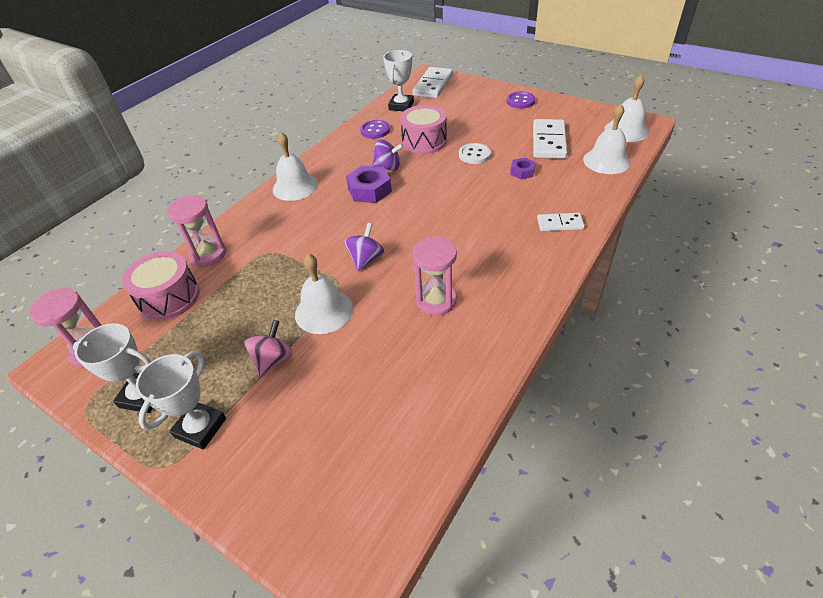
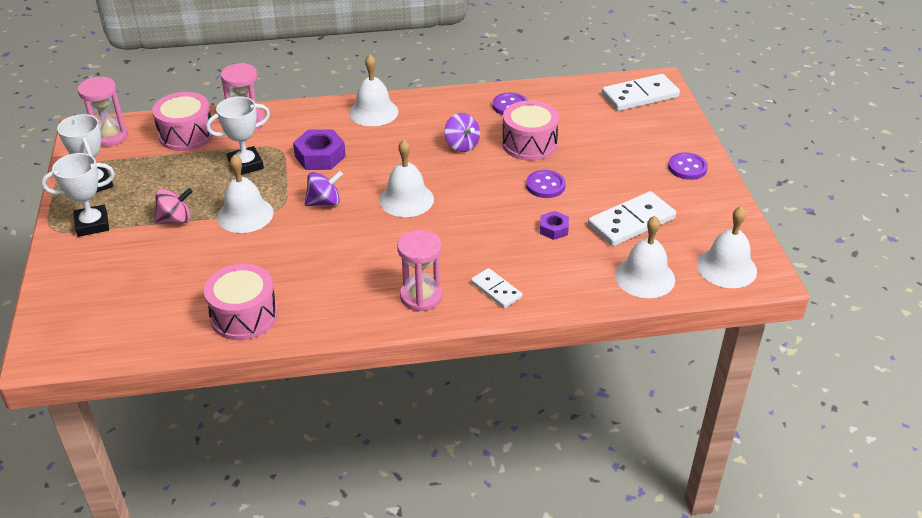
camera: 45 degrees right, 5 degrees down
purple nut [346,166,392,203] -> purple nut moved to [293,129,346,170]
white trophy [383,50,414,111] -> white trophy moved to [206,96,270,175]
pink hourglass [412,236,457,316] -> pink hourglass moved to [397,230,442,312]
white button [459,143,491,164] -> purple button [526,170,566,198]
none -> pink drum [204,264,278,340]
none -> white bell [379,140,434,217]

